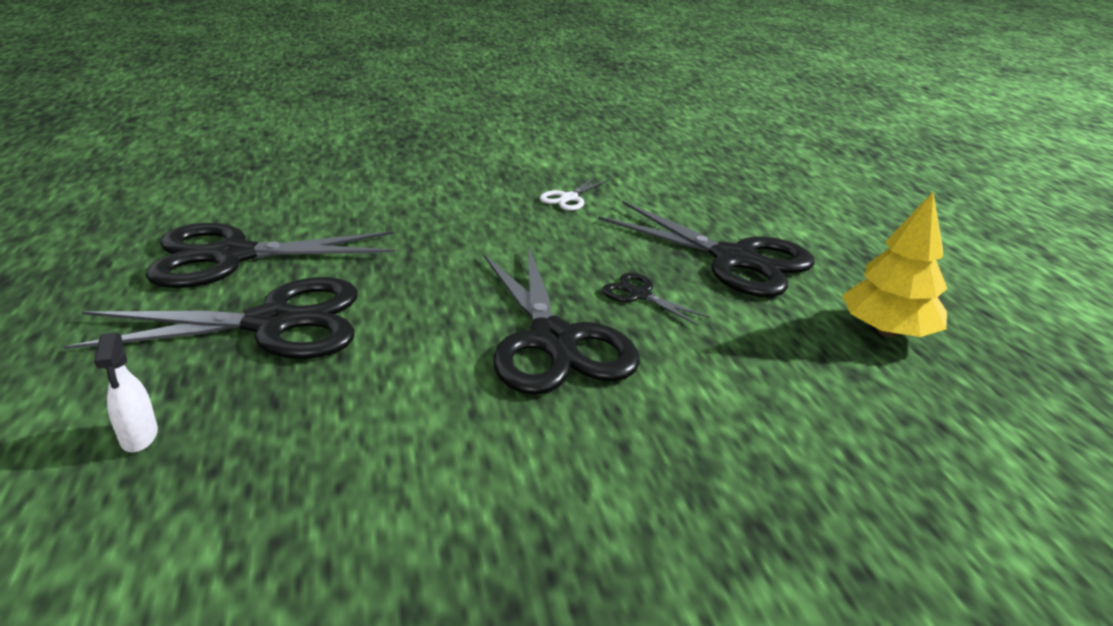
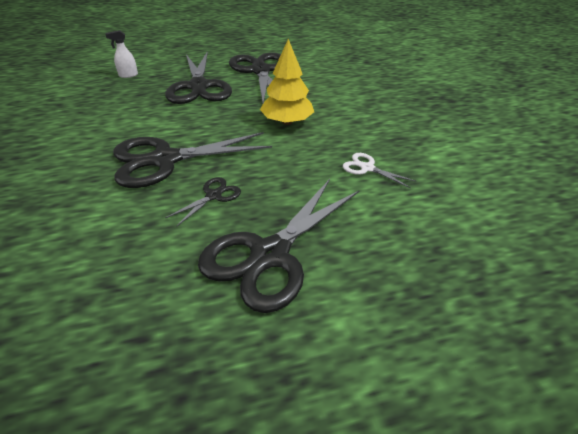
camera: 90 degrees right, 10 degrees up
yellow tree [842,192,947,337] -> yellow tree moved to [260,39,314,125]

